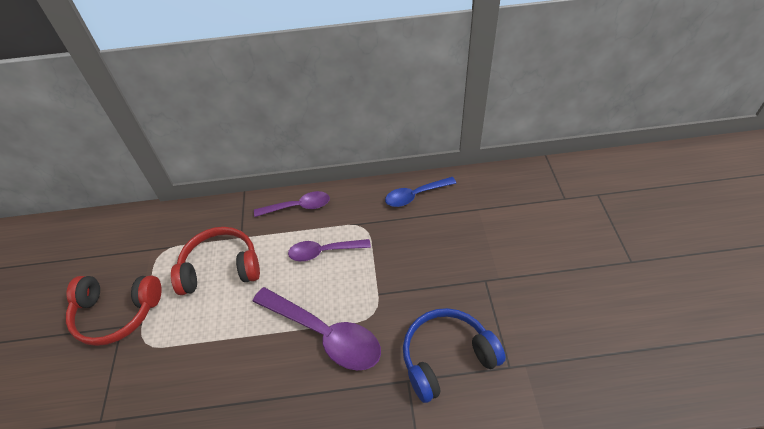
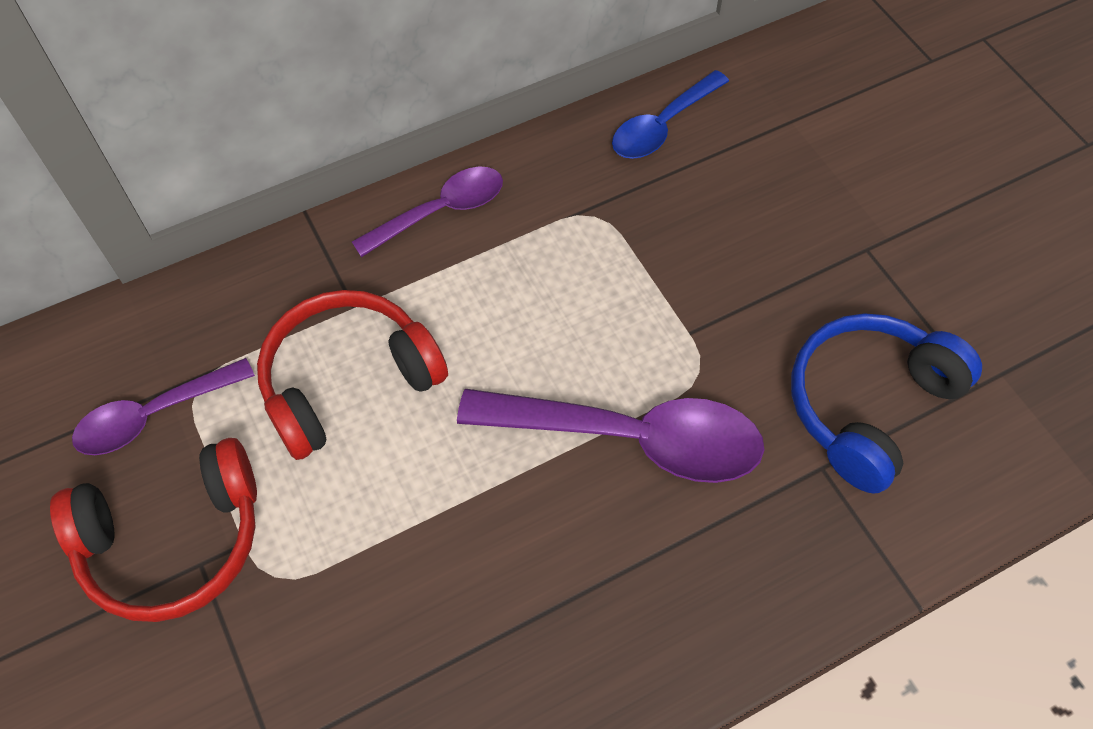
camera: 25 degrees left, 10 degrees up
purple spoon [288,239,371,261] -> purple spoon moved to [72,358,255,455]

